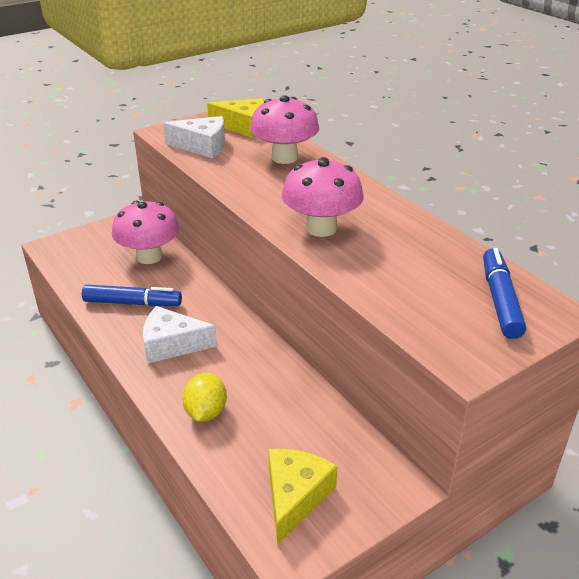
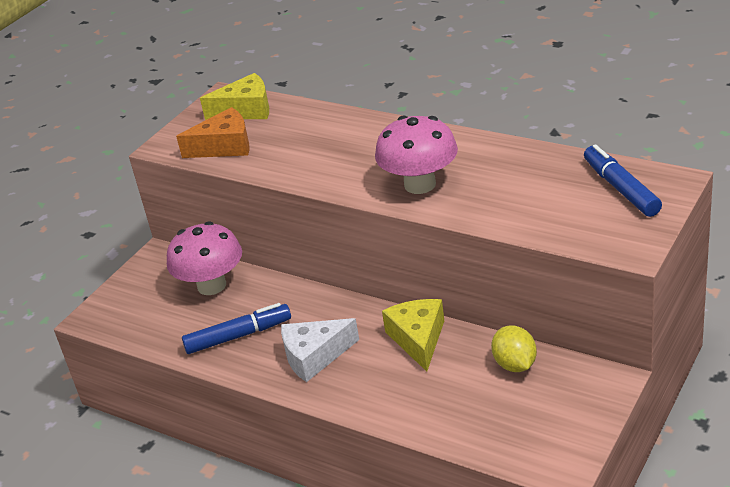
camera: 20 degrees left, 0 degrees up
white cheese [163,116,225,158] -> orange cheese [176,107,250,158]
yellow lemon [182,373,227,422] -> yellow lemon moved to [491,325,537,372]
pink mushroom [250,95,319,164] -> none
yellow cheese [269,449,338,545] -> yellow cheese moved to [382,299,444,371]

